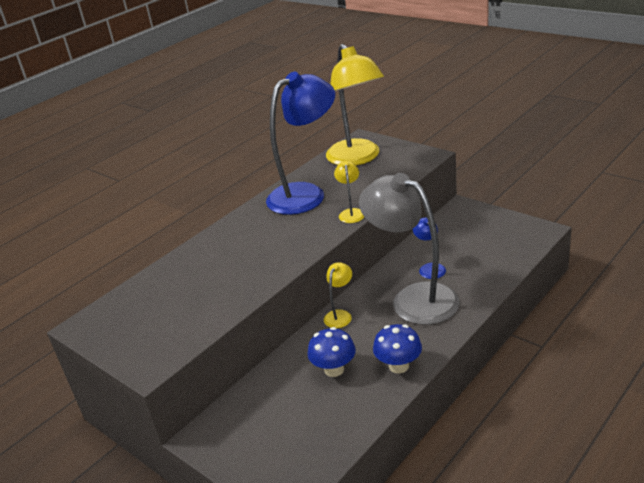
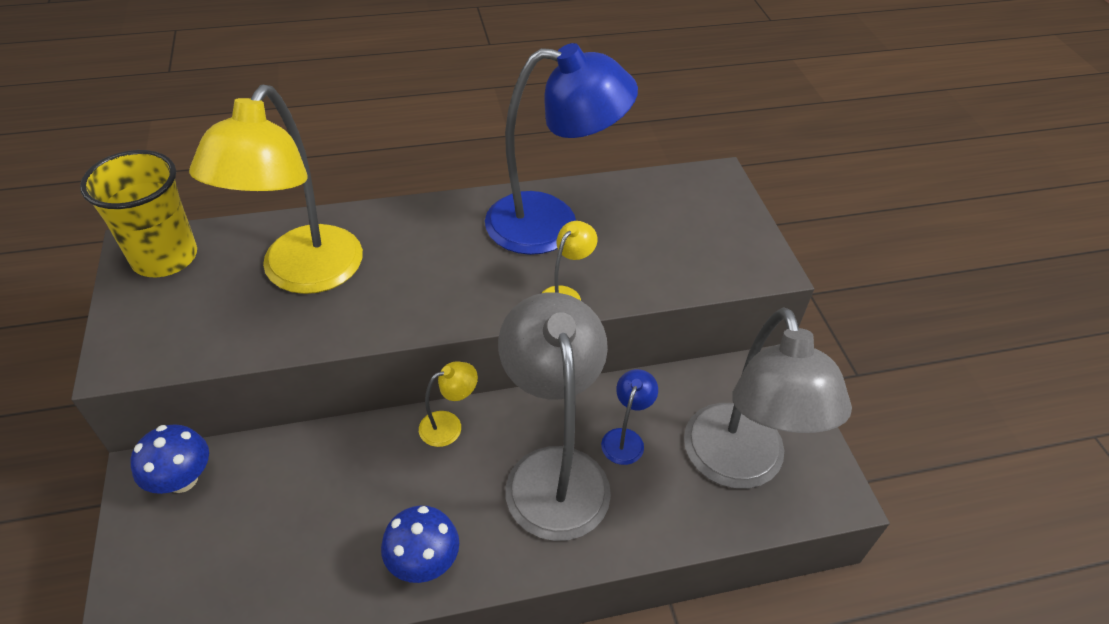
camera: 30 degrees right, 15 degrees up
blue mushroom [307,327,356,377] -> blue mushroom moved to [130,424,209,494]
yellow lamp [326,44,384,166] -> yellow lamp moved to [189,85,363,294]
none -> yellow cup [80,150,197,277]
none -> grey lamp [684,307,852,489]

